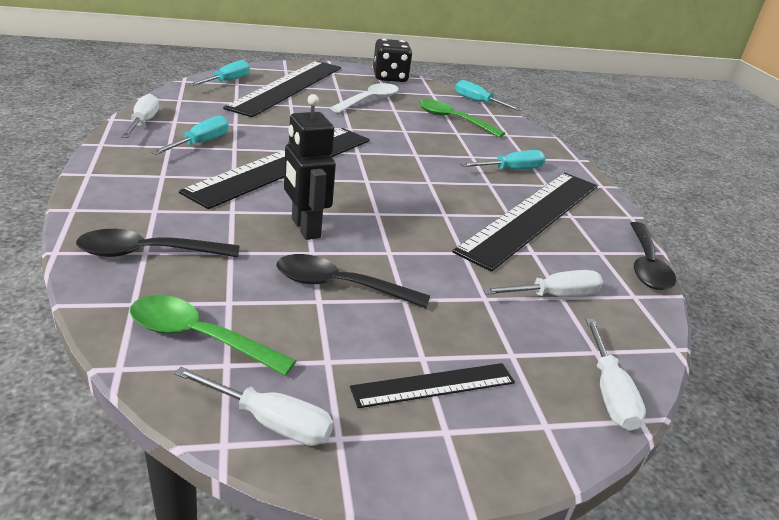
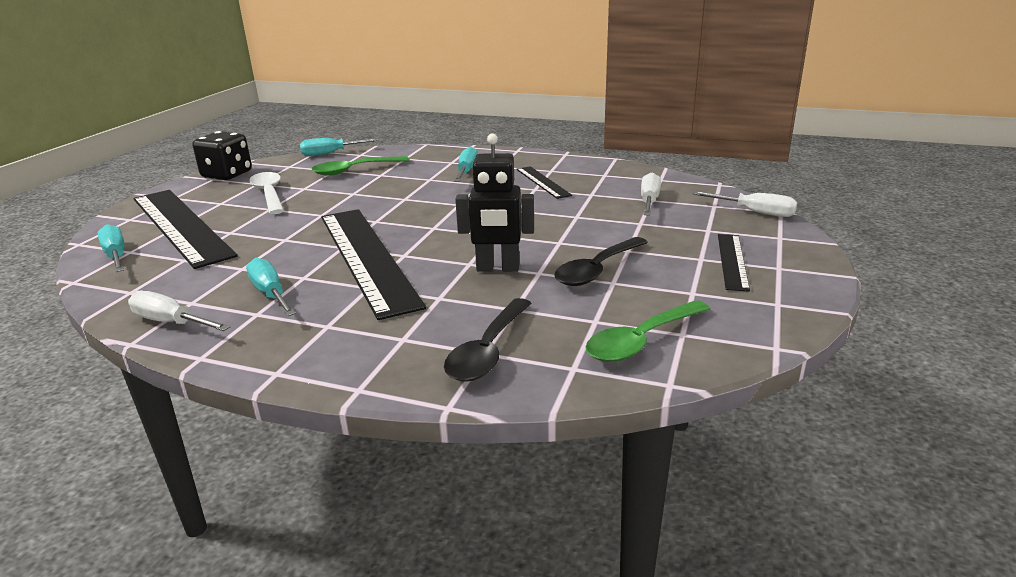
camera: 55 degrees left, 5 degrees down
white screwdriver [174,367,333,446] -> none
black ruler [452,173,598,272] -> black ruler [516,166,572,199], size x0.47
black spoon [630,222,676,290] -> none

